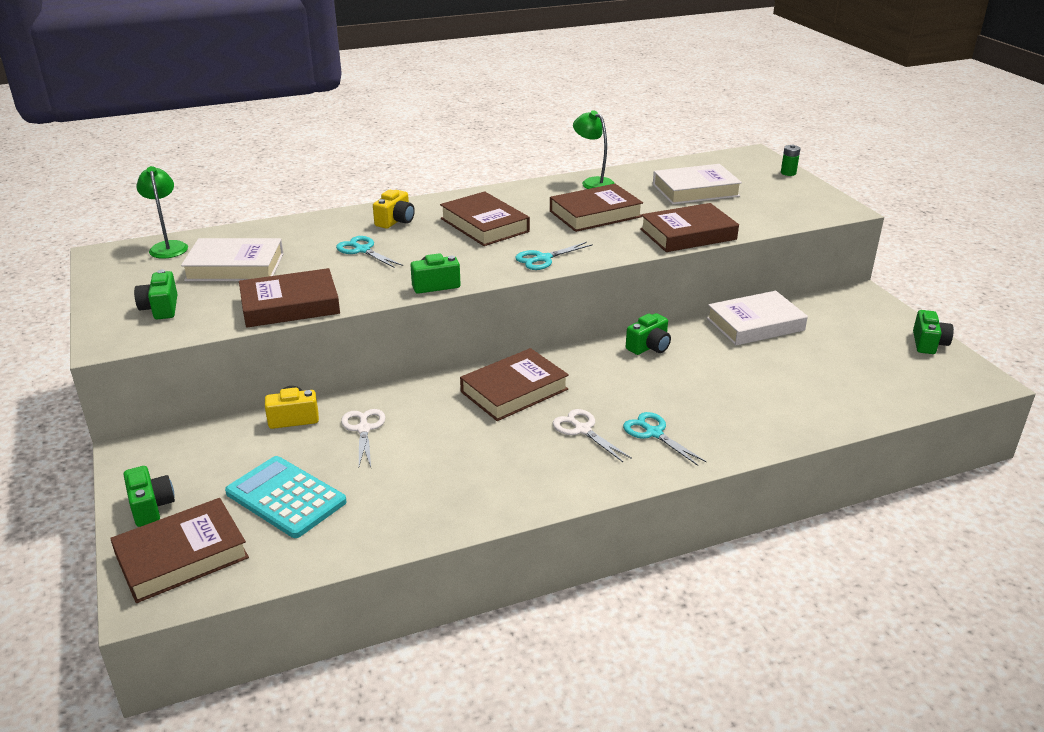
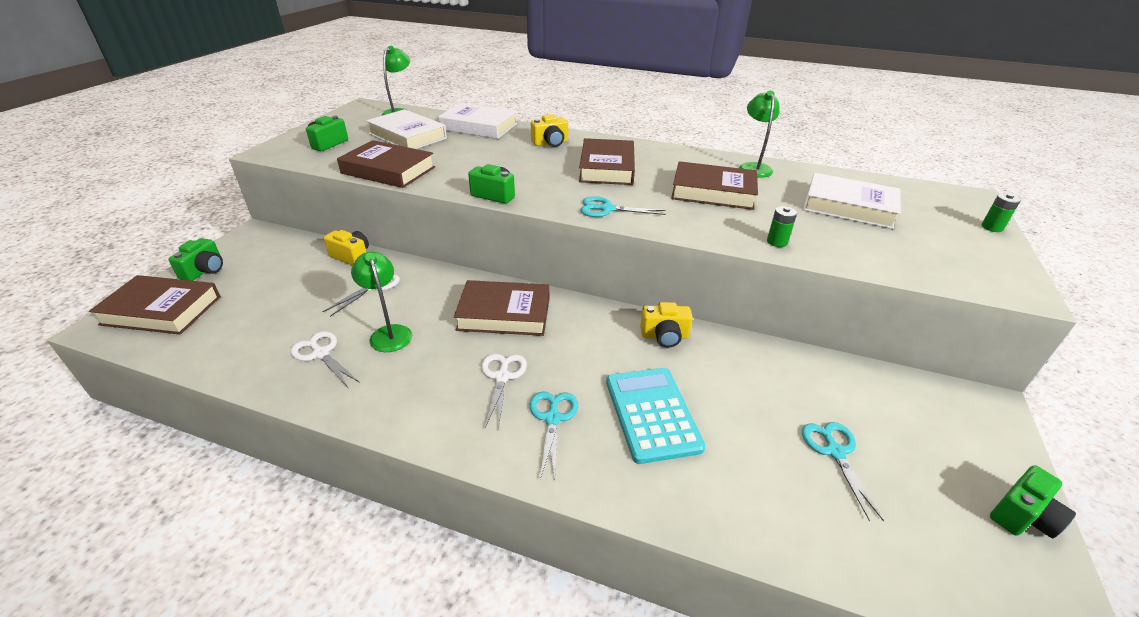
camera: 40 degrees right, 5 degrees up
turquoise calculator [225,456,347,538] -> turquoise calculator moved to [606,368,705,464]
turquoise scissors [336,236,403,268] -> turquoise scissors moved to [802,422,884,522]
green camera [626,313,671,355] -> yellow camera [640,302,693,348]
brown book [640,203,739,252] -> green battery [767,206,797,247]
white book [707,291,808,346] -> white book moved to [438,103,517,139]
none -> white scissors [290,331,360,387]
none -> green lamp [351,252,412,352]

